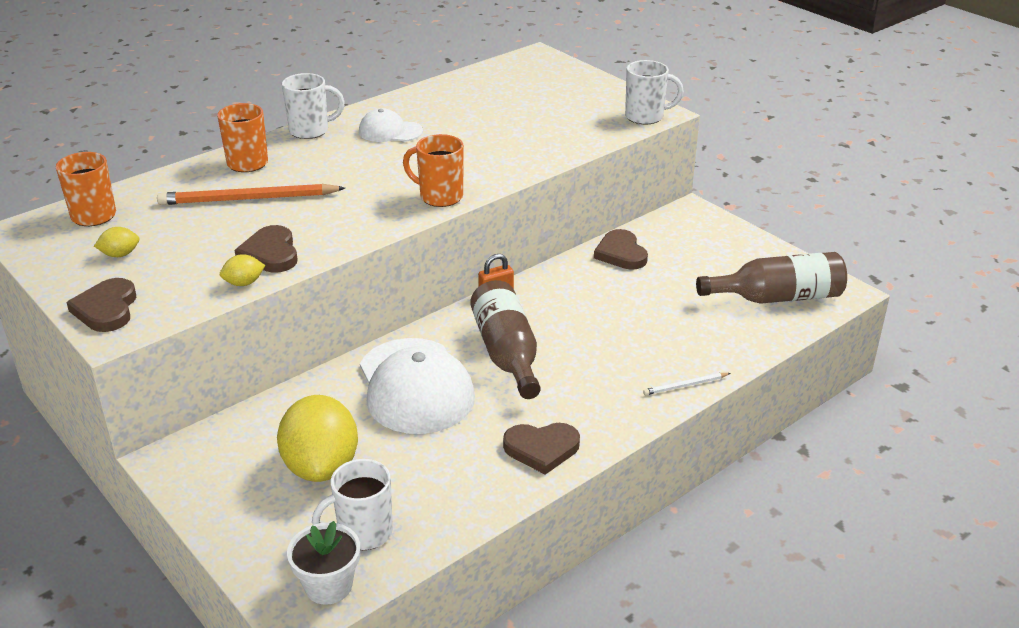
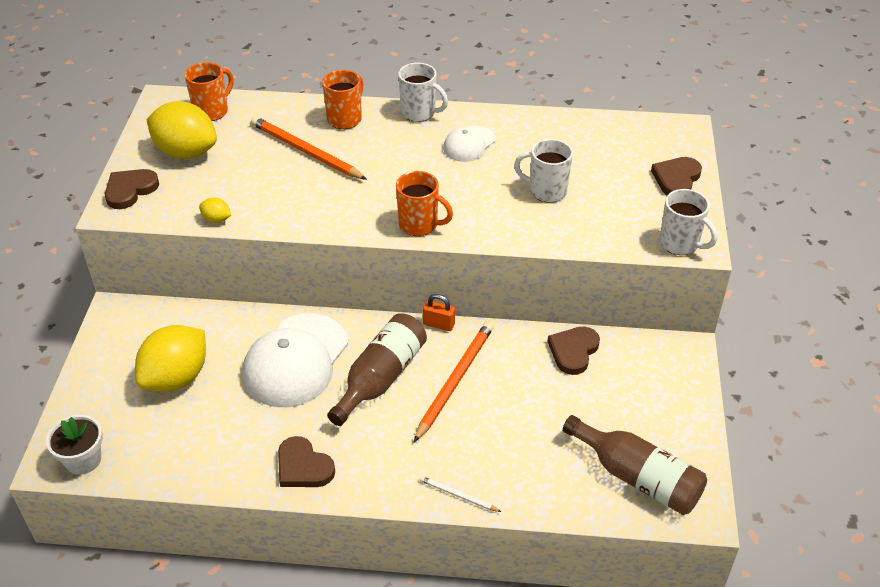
camera: 45 degrees right, 10 degrees up
yellow lemon [94,227,140,257] -> yellow lemon [146,101,217,159], size x2.38
brown heart [234,225,298,273] -> brown heart moved to [651,157,702,195]
white mug [312,459,393,550] -> white mug moved to [514,139,573,203]
white cap [359,108,423,142] -> white cap turned 105 degrees counterclockwise [443,126,496,162]
orange mug [403,134,464,207] -> orange mug turned 135 degrees clockwise [396,171,453,236]
none -> orange pencil [414,322,494,442]

